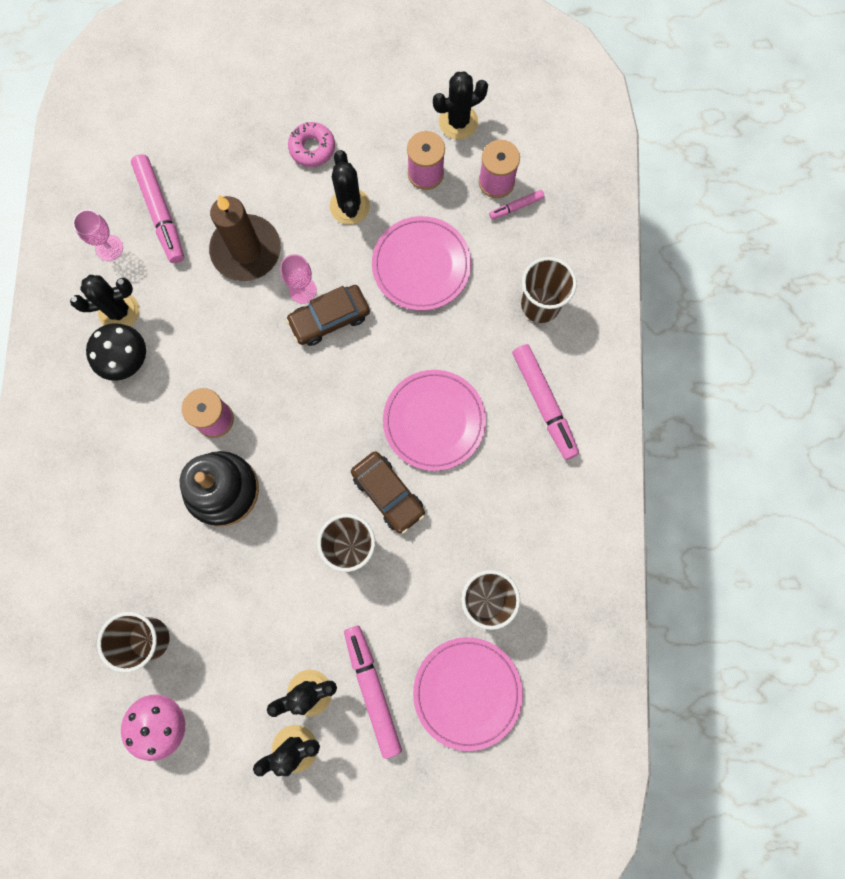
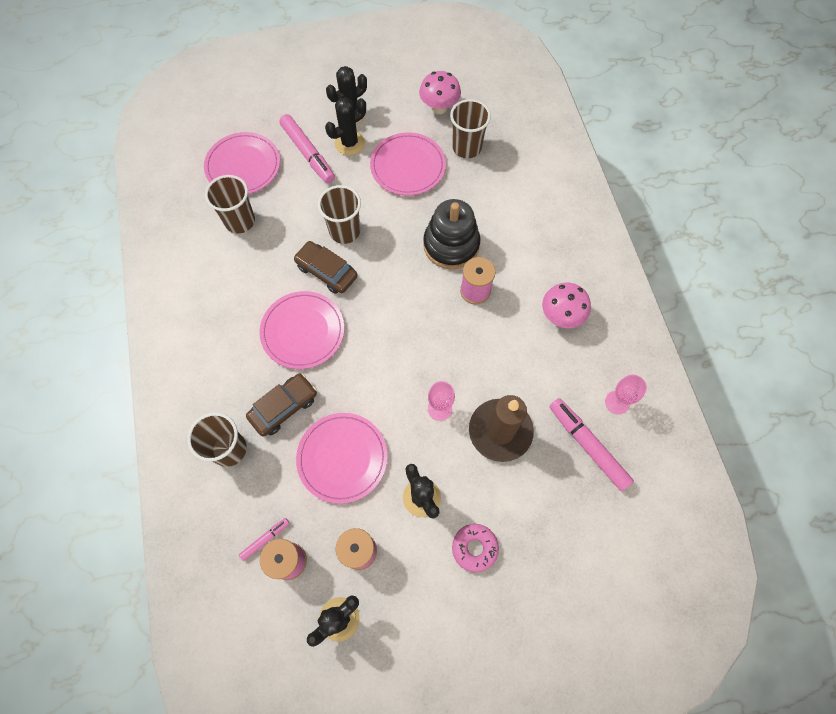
camera: 165 degrees right, 10 degrees down
black cactus [70,275,139,327] -> none
black mushroom [86,323,146,381] -> pink mushroom [542,282,591,328]
brown car [286,285,370,346] -> brown car moved to [246,373,317,436]
pink marker [512,344,579,460] -> none
none -> pink plate [370,132,446,196]

